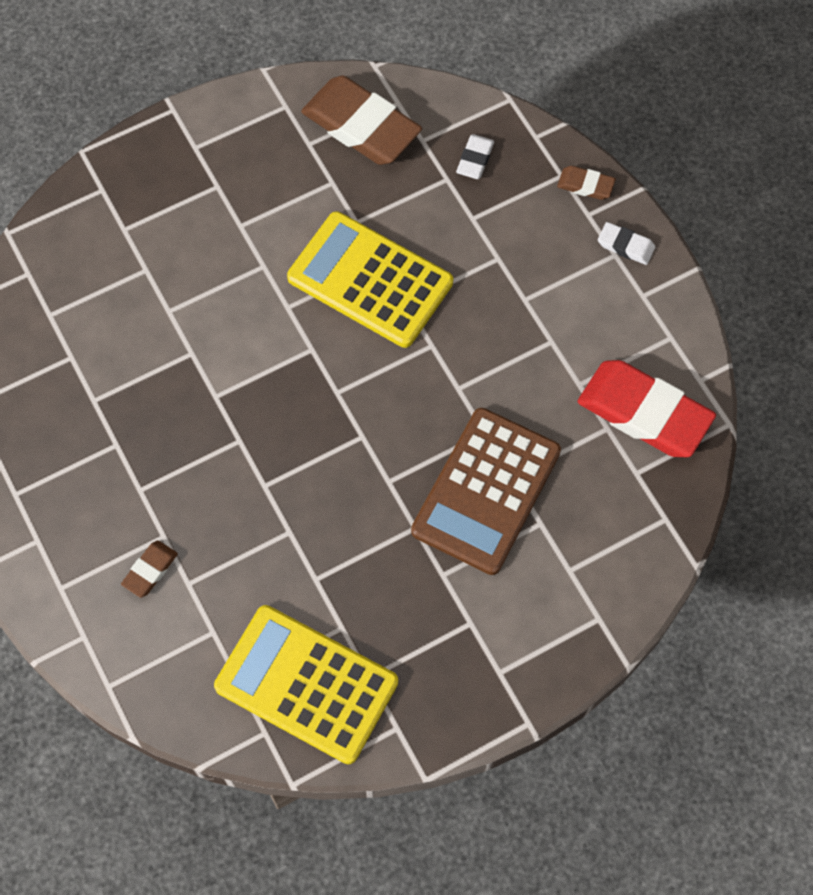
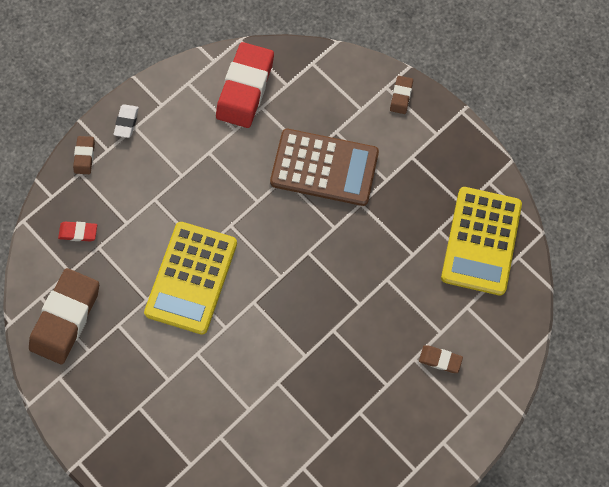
camera: 105 degrees left, 5 degrees up
white eraser [456,134,494,179] -> red eraser [58,222,97,242]
none -> brown eraser [390,76,413,114]

